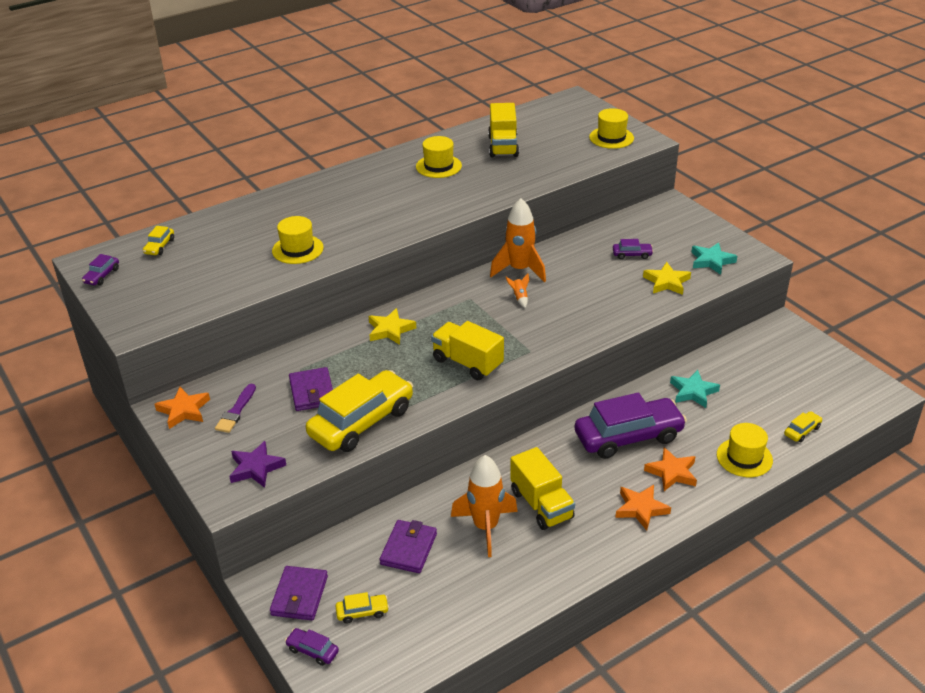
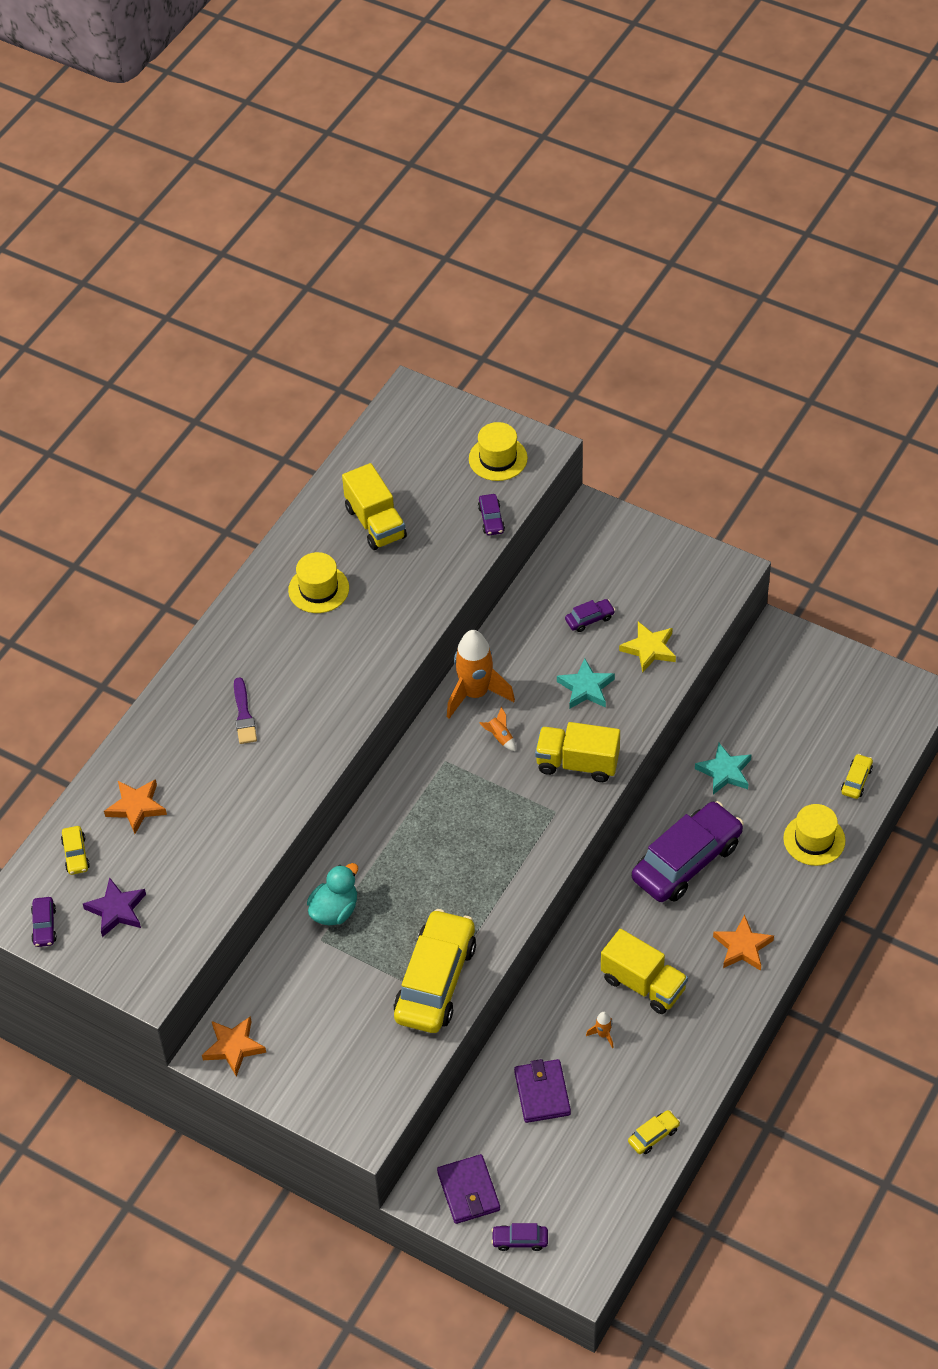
camera: 25 degrees left, 15 degrees up
purple brush [215,384,256,433] -> purple brush moved to [234,677,257,744]
purple star [229,441,286,488] -> purple star moved to [83,878,146,937]
yellow hat [272,216,324,264] -> none
purple wallet [289,367,333,411] -> none
yellow car [335,592,389,624] -> yellow car moved to [628,1110,680,1154]
yellow star [369,308,416,345] -> none
yellow truck [431,321,504,380] -> yellow truck moved to [535,722,620,782]
orange rocket [451,455,518,557] -> orange rocket [586,1012,614,1048], size x0.41
orange star [644,447,697,491] -> orange star moved to [104,779,167,834]
turquoise star [691,242,737,275] -> turquoise star moved to [557,658,615,708]
none -> turquoise duck [307,863,358,925]
none -> purple car [478,494,505,535]

